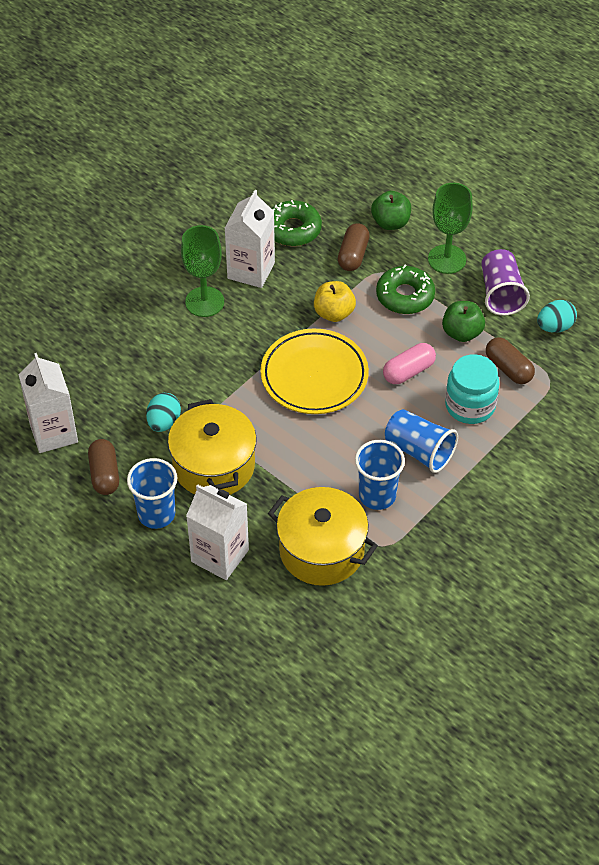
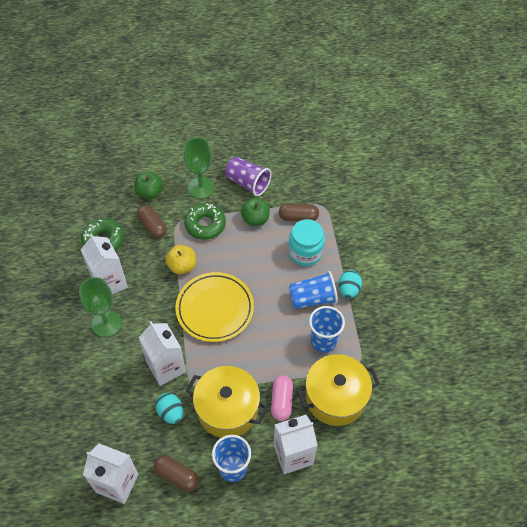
camera: 50 degrees left, 5 degrees up
pink capsule [383,343,436,384] -> pink capsule moved to [271,375,293,421]
turquoise egg [537,300,577,333] -> turquoise egg moved to [338,270,362,299]
none -> white carton [139,321,186,386]

